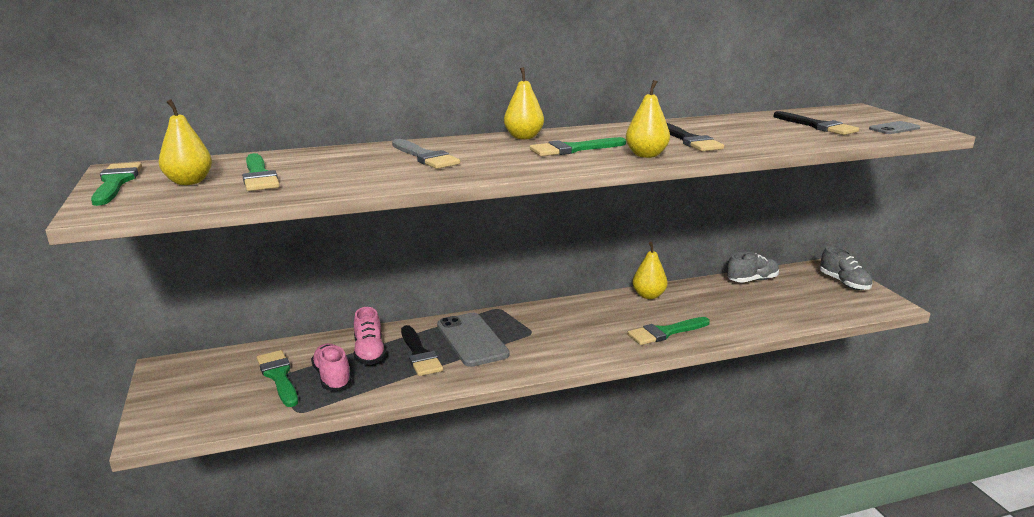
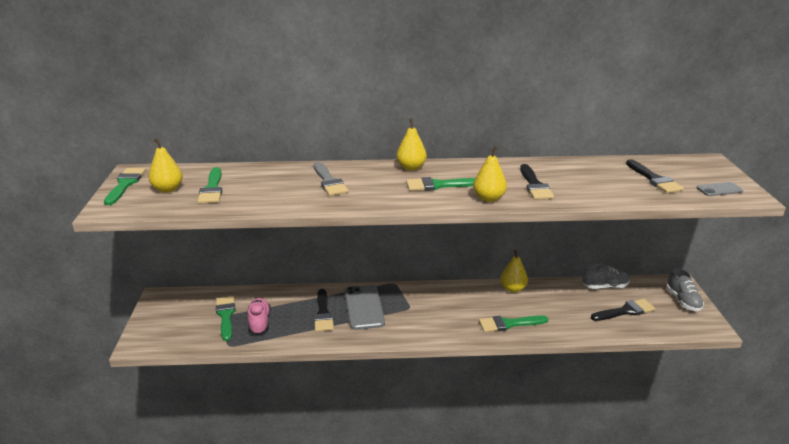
camera: 15 degrees right, 5 degrees up
pink shoe [354,307,386,365] -> none
none -> black brush [591,299,655,321]

